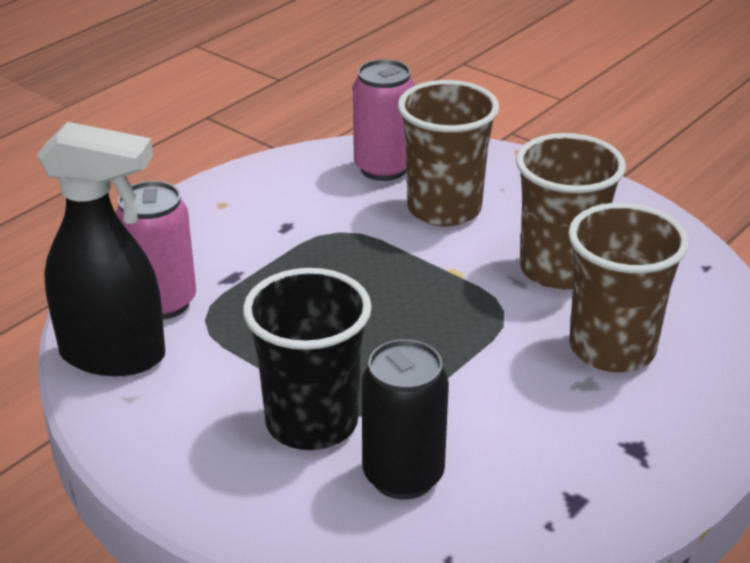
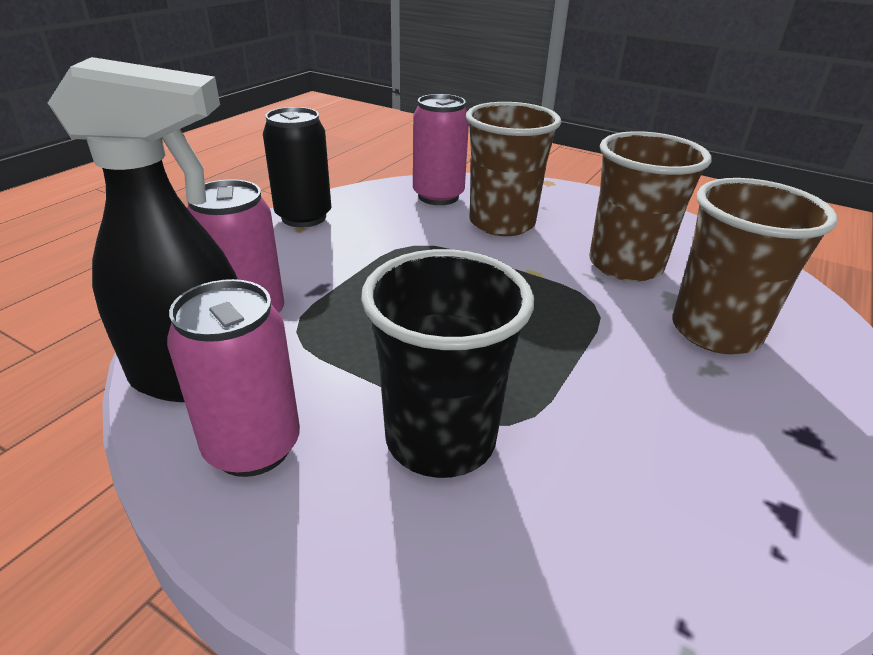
camera: 10 degrees left, 0 degrees up
black can [362,339,449,500] -> black can moved to [263,107,331,228]
none -> pink can [167,279,300,477]

